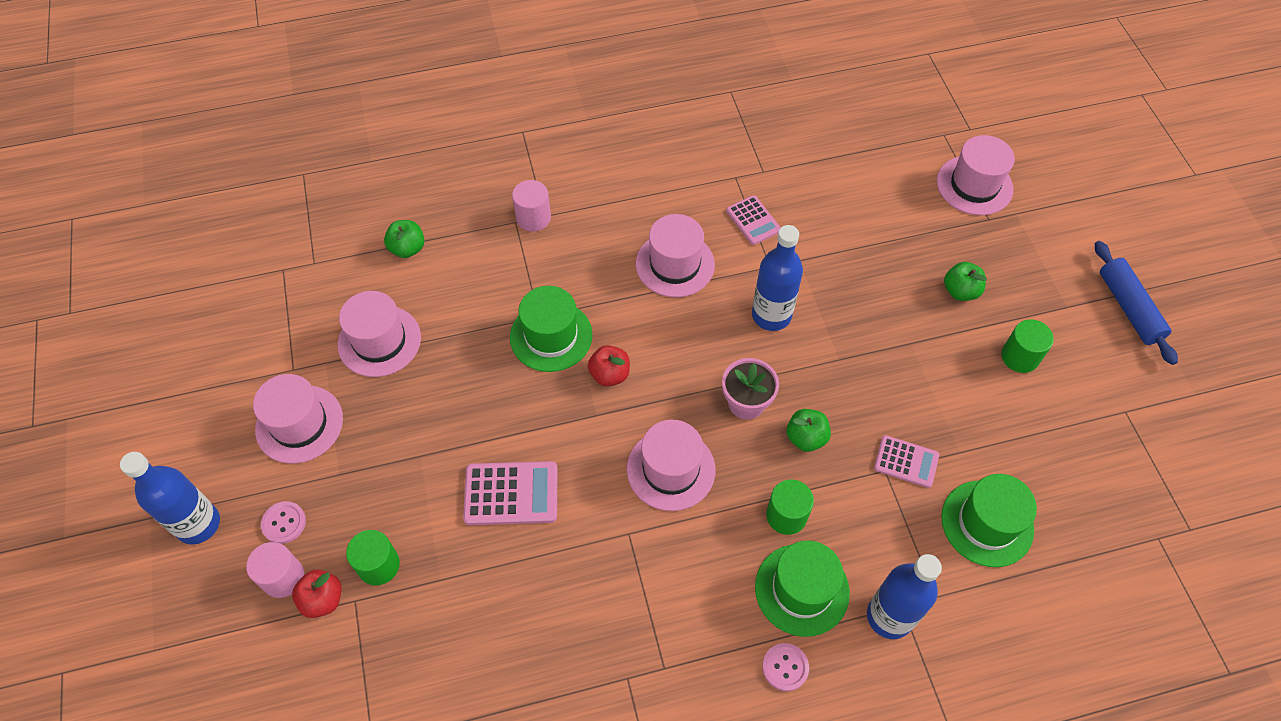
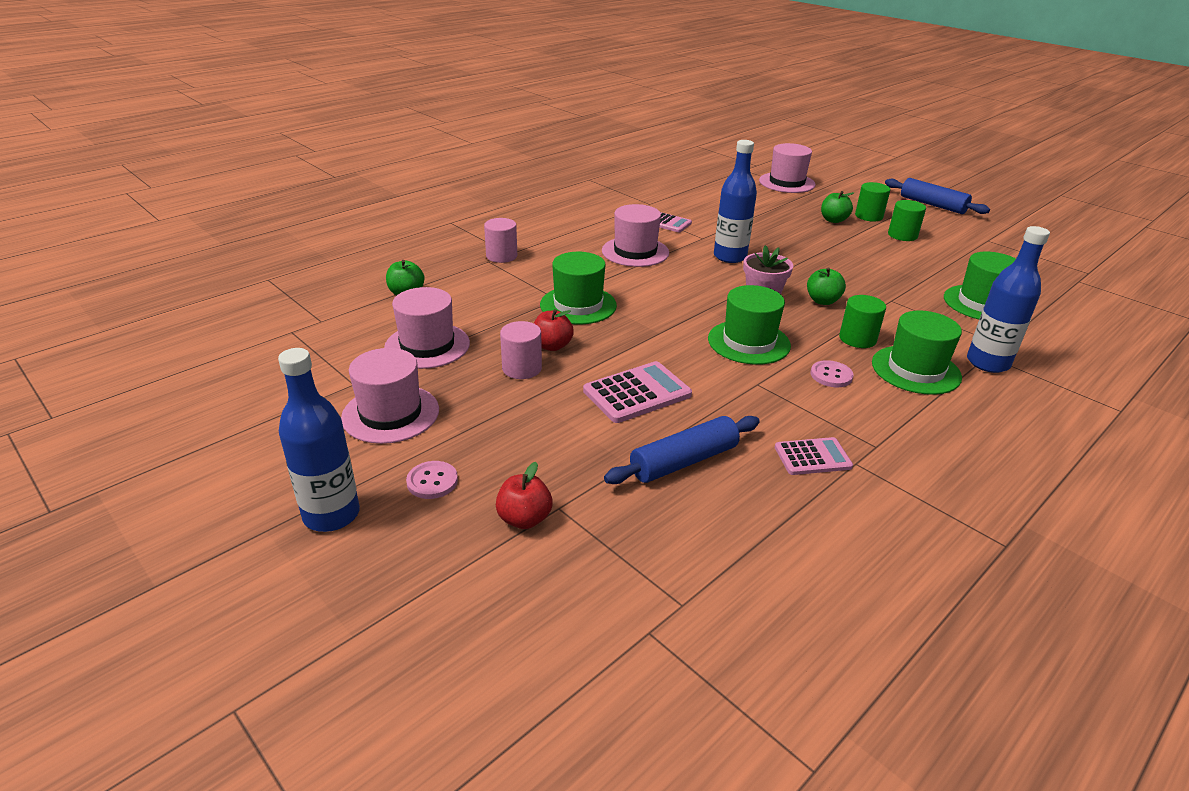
camera: 30 degrees left, 25 degrees down
pink cylinder [246,542,304,598] -> pink cylinder moved to [500,321,542,379]
green cylinder [346,530,400,586] -> green cylinder moved to [855,182,890,222]
red apple [588,345,630,387] -> red apple moved to [534,309,574,351]
pink hat [627,420,715,511] -> green hat [708,285,791,365]
pink button [762,643,809,691] -> pink button moved to [811,360,854,387]
pink calculator [874,435,939,488] -> pink calculator moved to [775,437,853,475]
none -> blue rolling pin [604,416,760,484]

